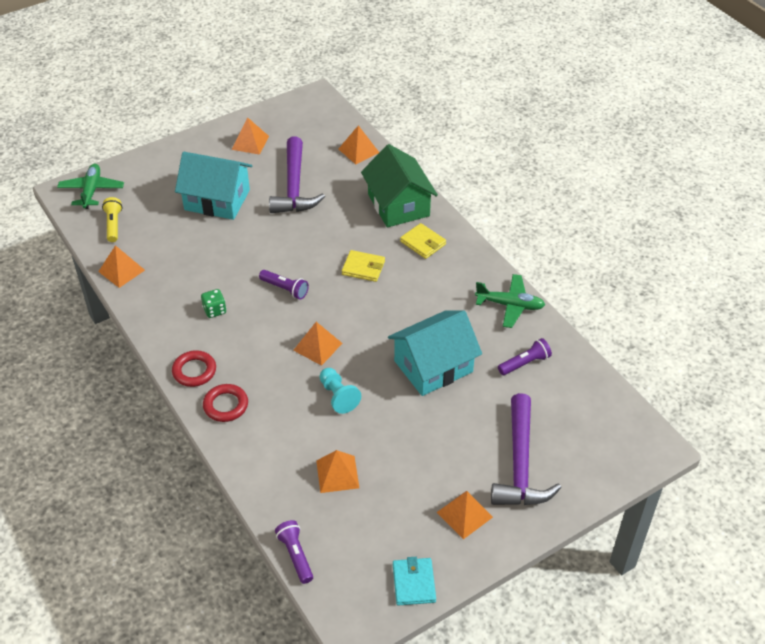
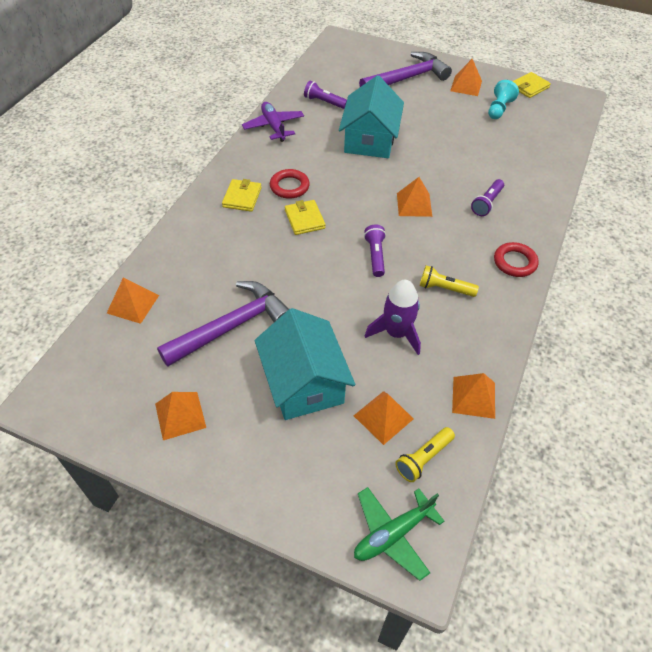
camera: 125 degrees left, 5 degrees up
green dice [201,289,226,318] -> yellow flashlight [420,266,479,297]
red ring [203,384,248,422] -> red ring moved to [270,169,310,199]
purple flashlight [275,520,313,584] -> purple flashlight moved to [471,179,504,216]
orange pyramid [316,450,359,493] -> orange pyramid moved to [354,391,413,445]
turquoise pawn [320,368,361,414] -> turquoise pawn moved to [488,80,519,119]
green house [361,144,438,227] -> none
turquoise house [388,310,482,396] -> turquoise house turned 75 degrees clockwise [339,75,404,158]
turquoise wallet [393,557,436,606] -> yellow wallet [512,72,551,98]
green plane [475,274,545,328] -> purple plane [242,102,304,142]
none -> purple rocket [365,280,421,355]

